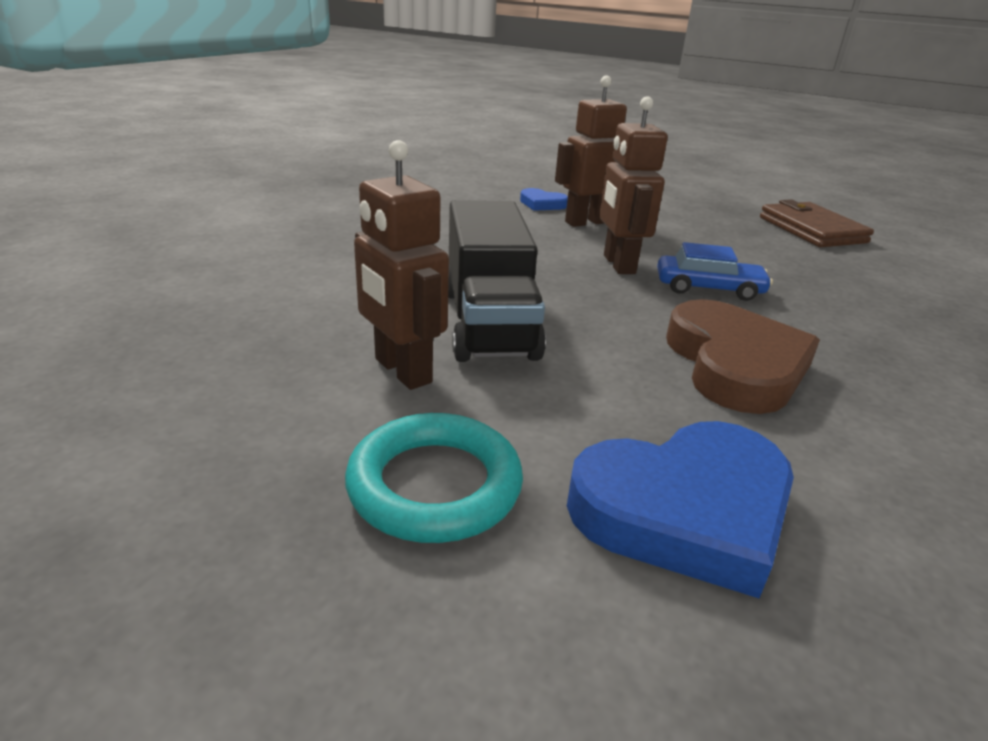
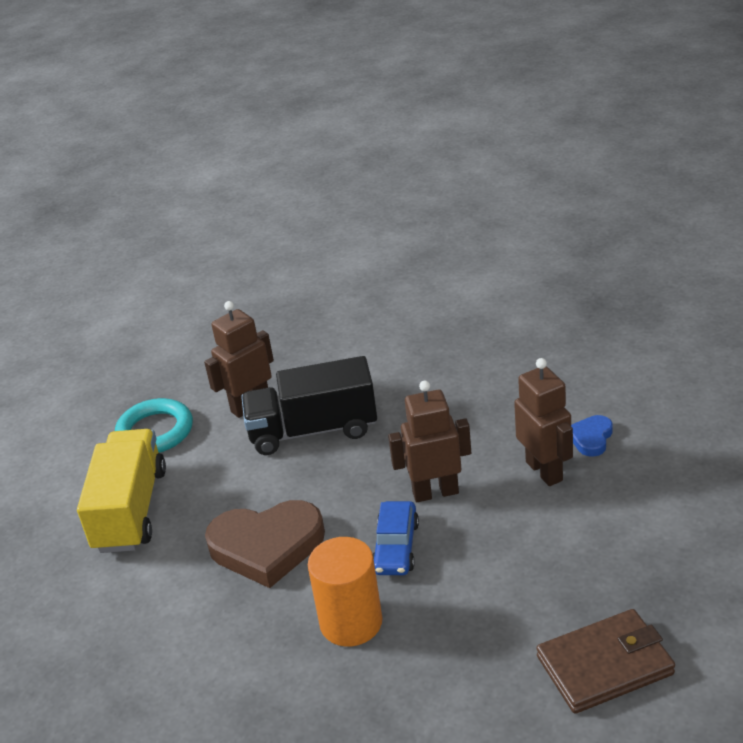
camera: 95 degrees right, 5 degrees up
blue heart [567,421,794,598] -> yellow truck [77,429,166,553]
none -> orange cylinder [308,537,382,646]

